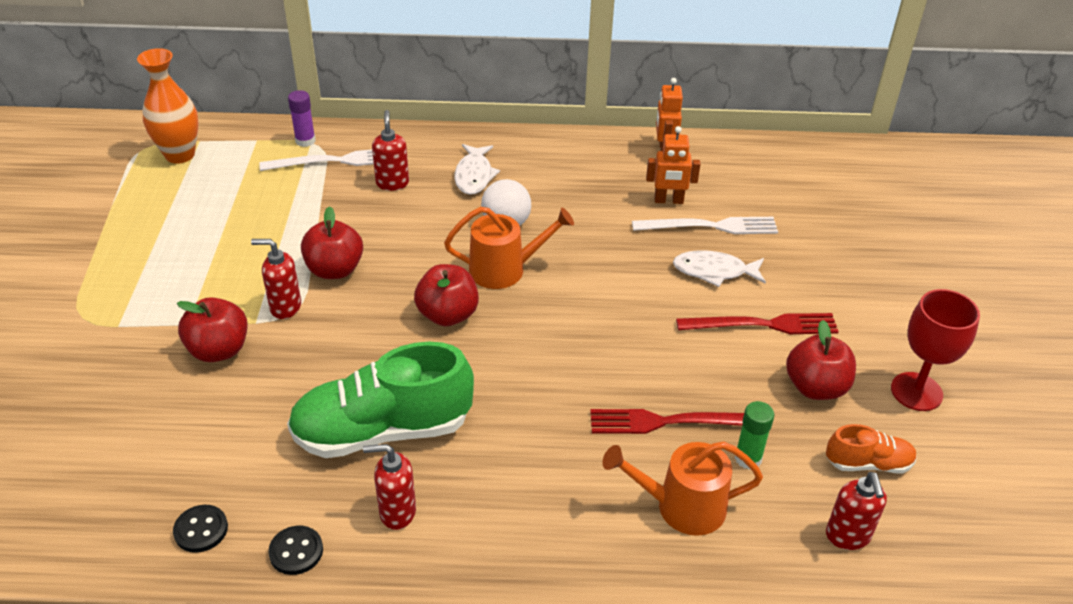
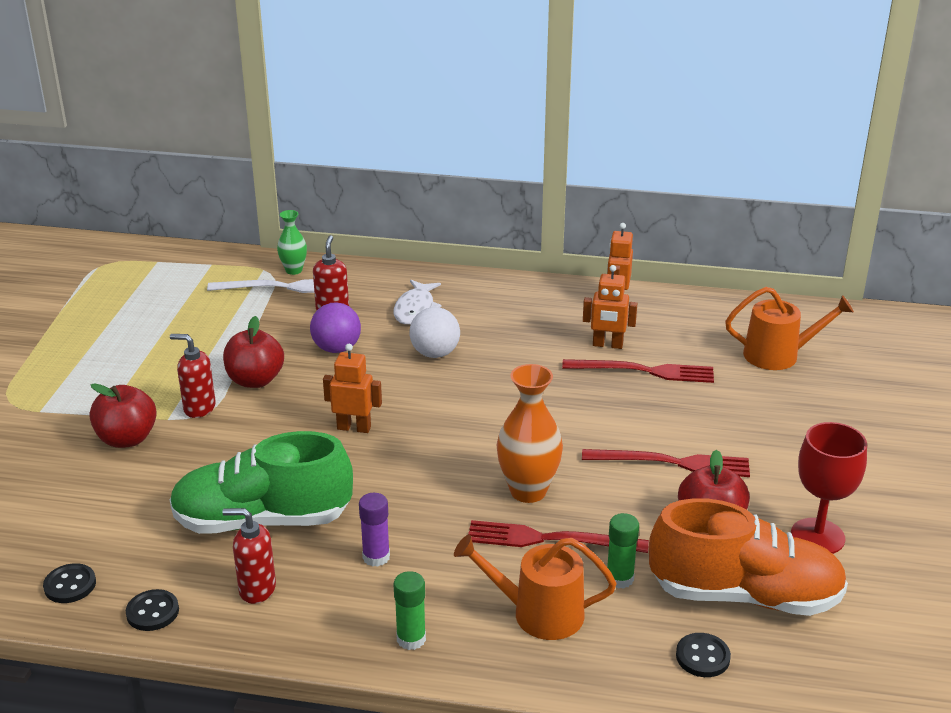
camera: 10 degrees right, 10 degrees down
orange vase [137,48,198,164] -> orange vase moved to [497,364,563,503]
purple glue stick [288,90,316,147] -> purple glue stick moved to [359,493,390,567]
red apple [414,264,479,326] -> orange robot [323,344,382,433]
orange watering can [444,207,574,289] -> orange watering can moved to [725,287,854,370]
white fork [632,217,778,234] -> red fork [562,359,714,383]
white fish [673,250,766,287] -> none
orange shoe [826,424,917,473] -> orange shoe [649,498,848,616], size x2.05
red soap dispenser [826,472,887,550] -> black button [676,633,731,677]
none -> green vase [277,210,307,275]
none -> purple ball [310,302,361,353]
none -> green glue stick [394,571,426,650]

